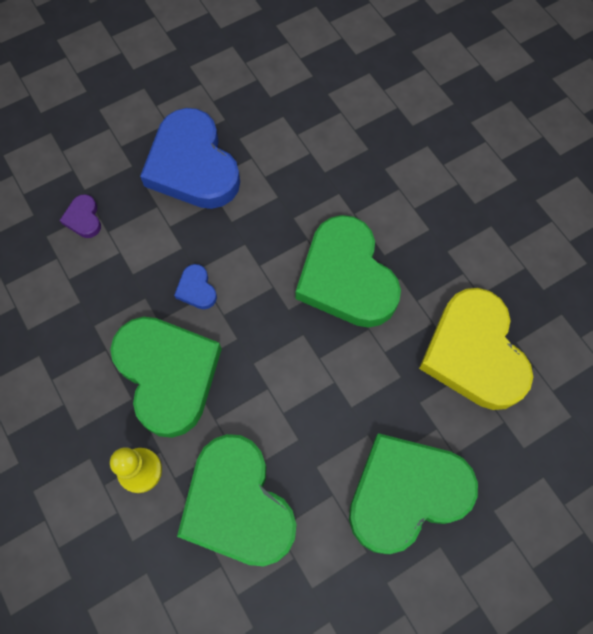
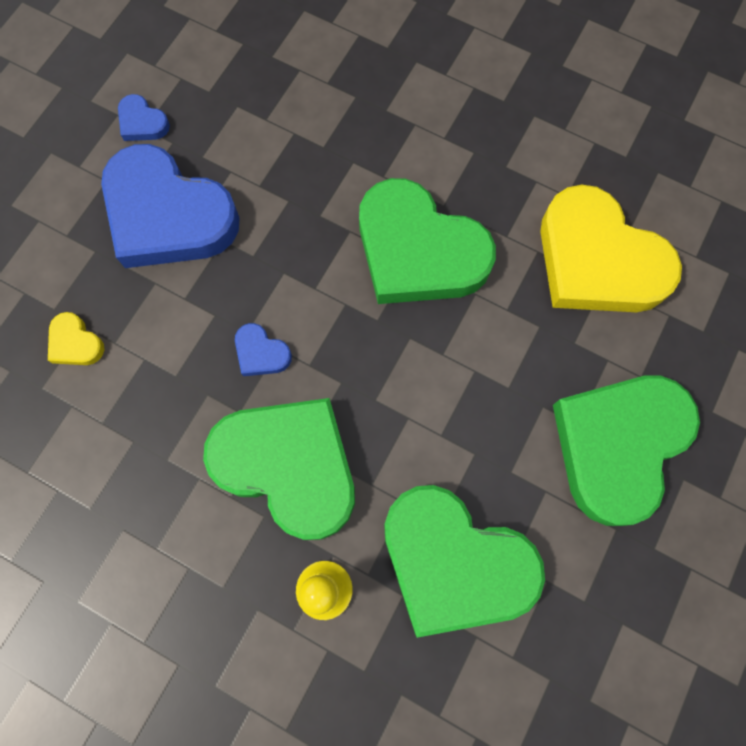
camera: 30 degrees left, 5 degrees up
purple heart [60,194,101,238] -> yellow heart [48,312,104,365]
none -> blue heart [118,94,170,141]

